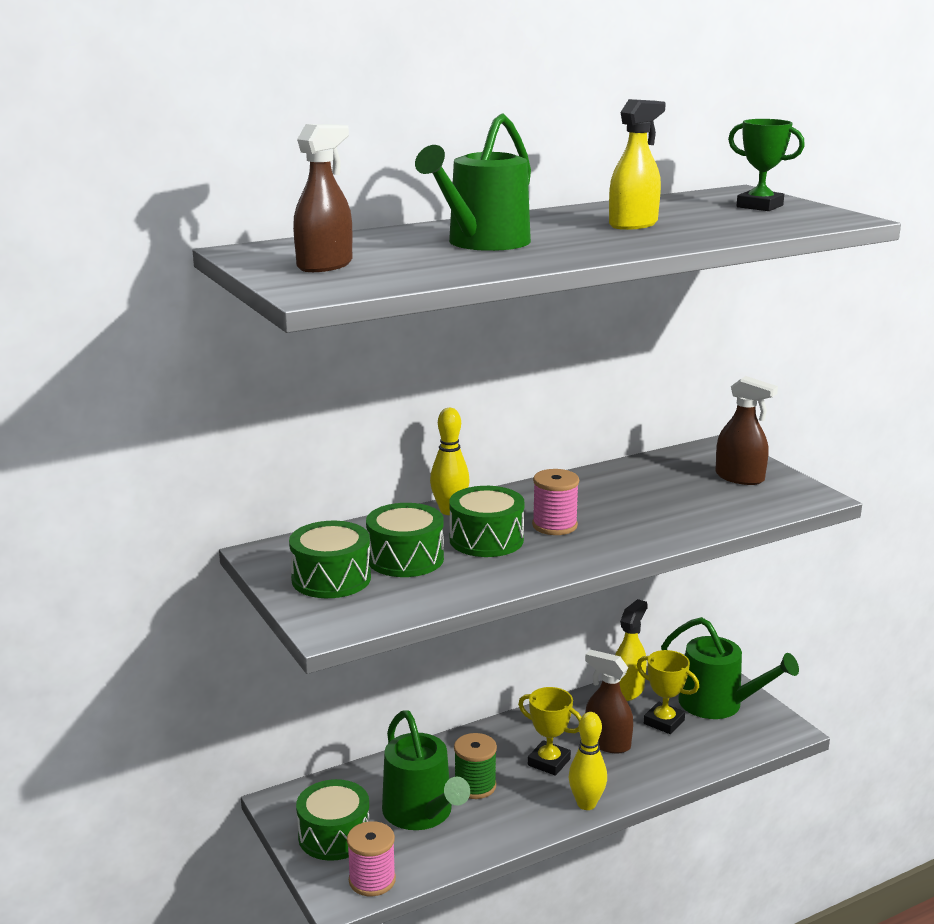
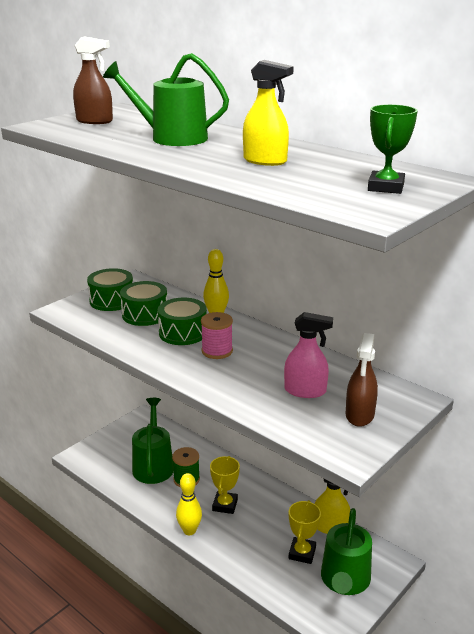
camera: 70 degrees right, 5 degrees up
green drum [296,779,370,861] -> none
pink spool [347,821,396,896] -> none
green watering can [382,711,470,830] -> green watering can turned 135 degrees clockwise [132,398,174,484]
brown spray bottle [585,650,633,753] -> none
none -> pink spray bottle [284,312,333,398]

